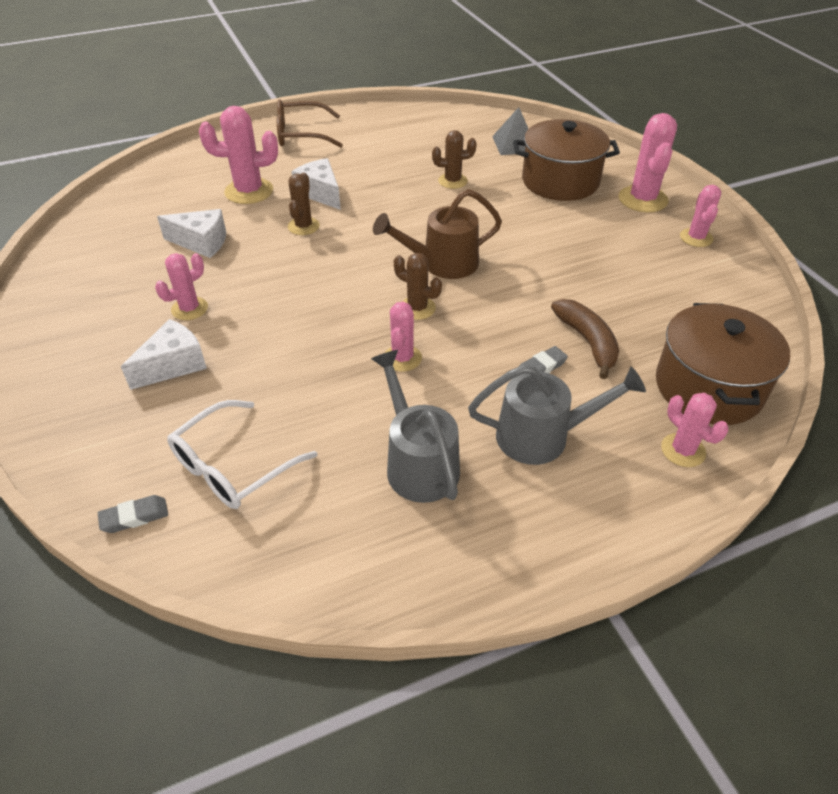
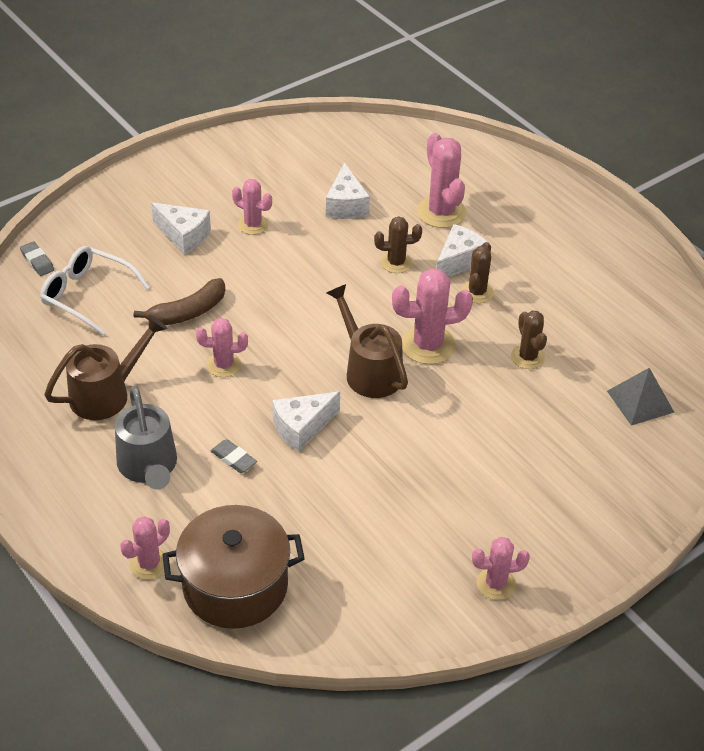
camera: 75 degrees right, 0 degrees up
brown glasses [277,100,343,148] -> none
grey watering can [371,350,460,503] -> brown watering can [44,315,167,420]
brown cactus [394,253,442,320] -> brown cactus moved to [461,242,494,303]
brown pot [513,119,620,201] -> none
brown banana [551,299,619,379] -> brown banana moved to [134,278,225,325]
pink cactus [619,113,677,212] -> pink cactus moved to [392,268,473,364]
none -> white cheese [272,391,340,452]

